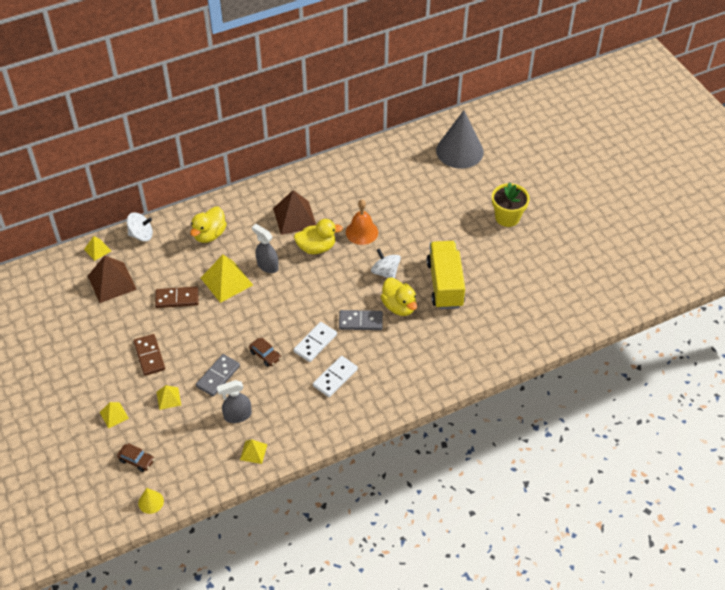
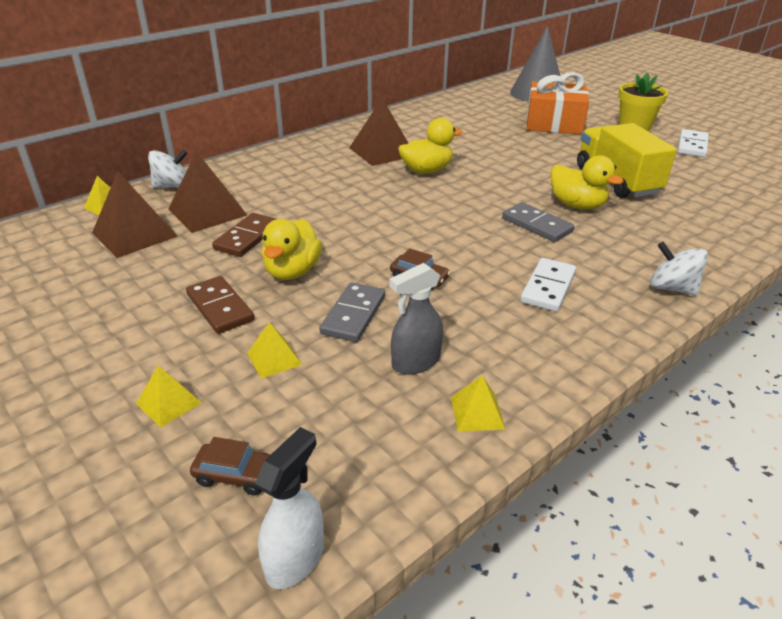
camera: 15 degrees left, 15 degrees down
yellow cone [138,488,164,514] -> white spray bottle [255,427,324,589]
brown domino [155,286,199,308] -> brown domino turned 45 degrees counterclockwise [212,213,276,257]
yellow duck [190,206,227,243] -> yellow duck moved to [262,219,322,280]
yellow pyramid [201,255,253,303] -> none
grey spray bottle [252,224,279,273] -> none
white domino [293,322,337,362] -> white domino moved to [678,129,708,157]
grey domino [339,310,383,330] -> grey domino turned 60 degrees clockwise [502,202,575,242]
orange bell [346,200,378,245] -> none
white spinning top [371,248,401,278] -> white spinning top moved to [650,241,708,296]
none -> brown pyramid [168,151,247,233]
none -> orange gift [526,72,589,135]

